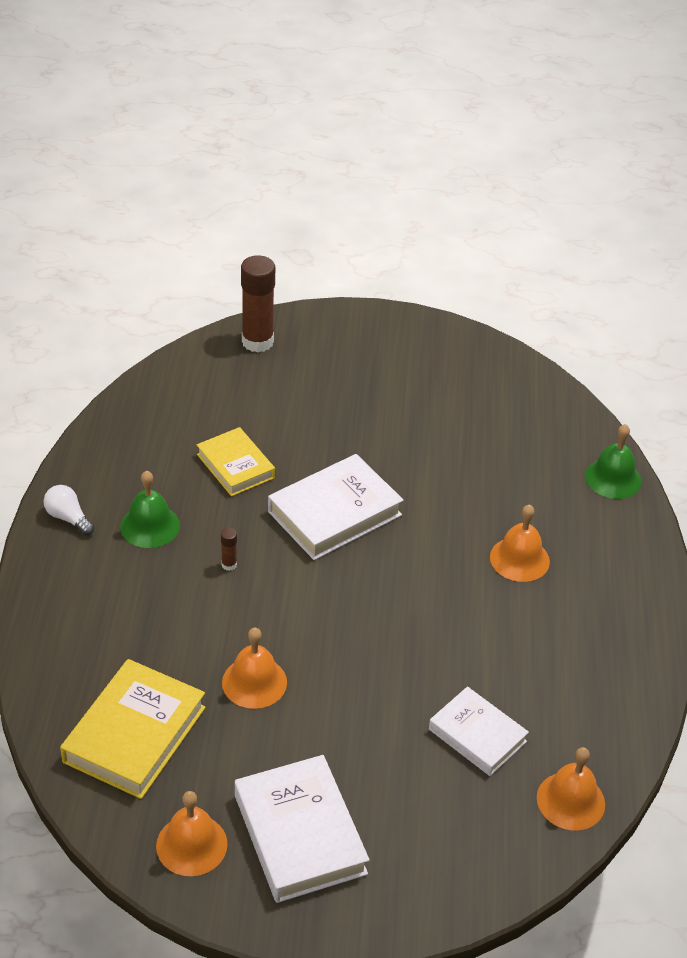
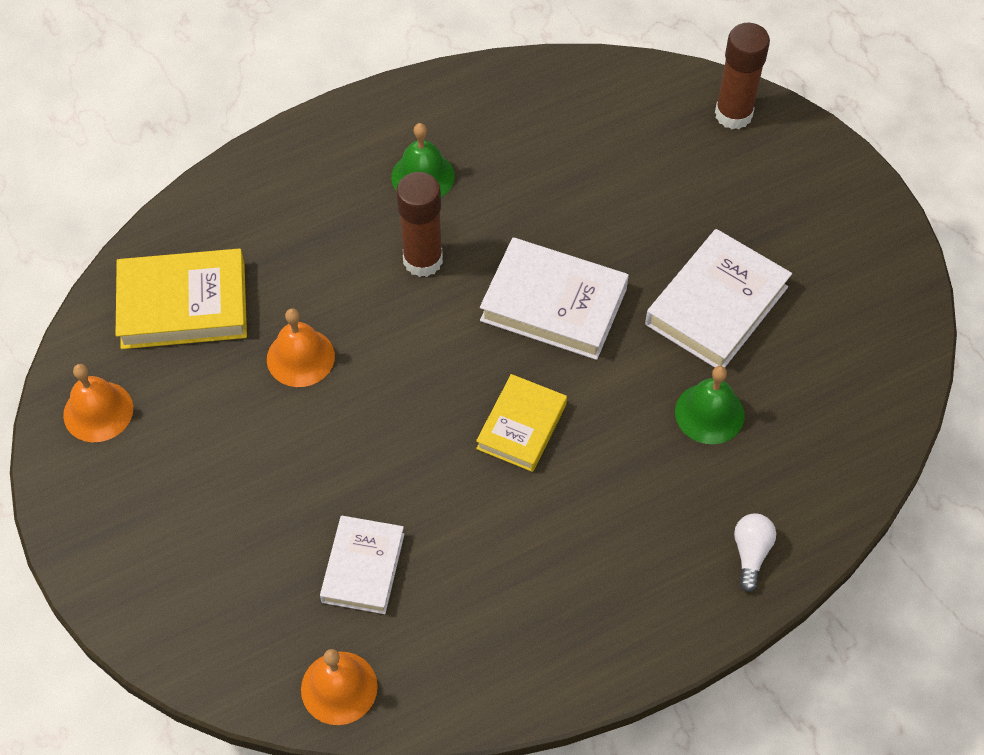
camera: 60 degrees right, 15 degrees up
white light bulb [44,485,94,536] -> white light bulb moved to [734,513,776,592]
yellow book [197,427,275,496] -> yellow book moved to [476,374,567,472]
brown glue stick [221,528,237,571] -> brown glue stick [396,172,443,277], size x2.37
white book [235,755,370,903] -> white book moved to [645,229,792,368]
orange bell [490,504,550,582] -> none
green bell [585,424,642,499] -> green bell moved to [675,366,744,444]

